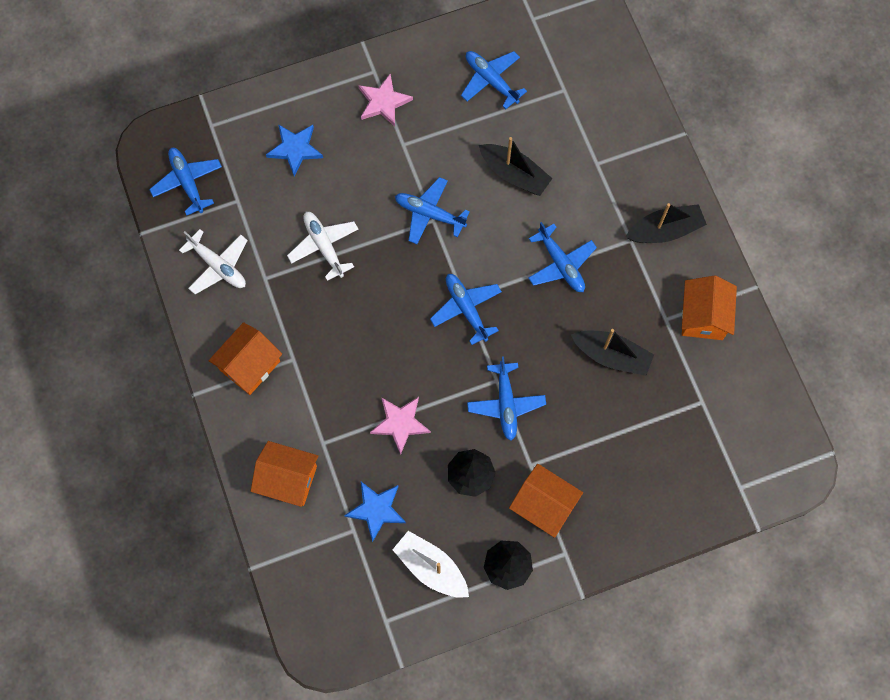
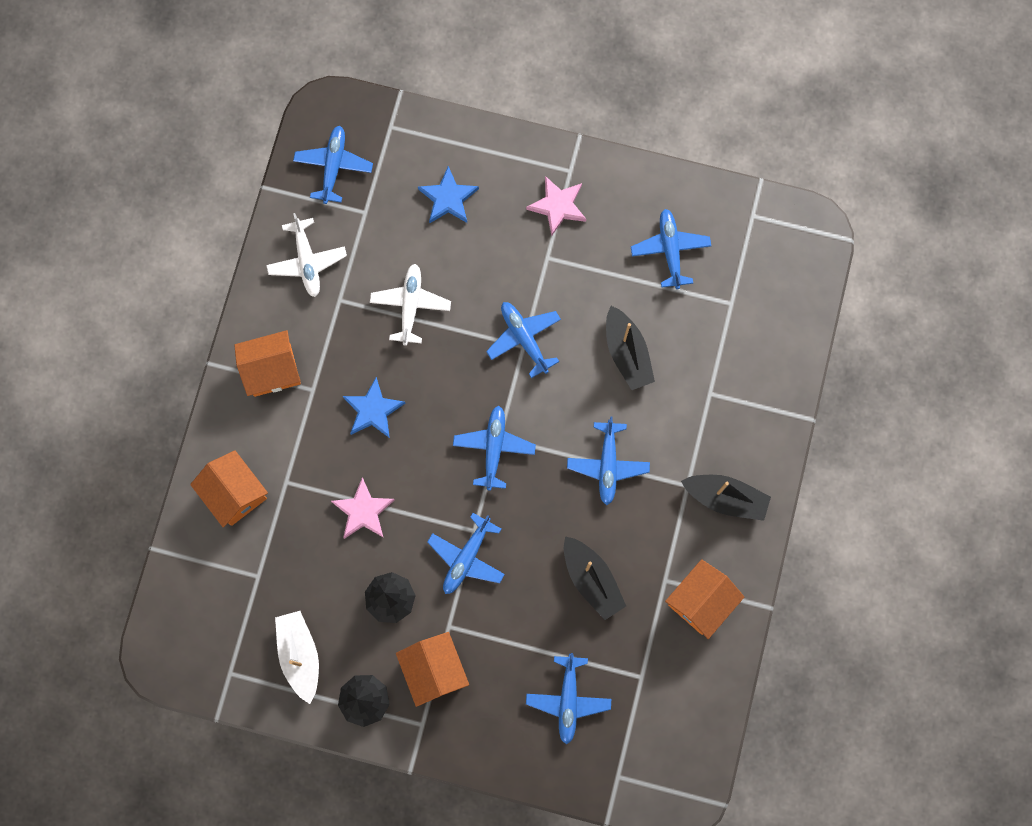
camera: 35 degrees right, 5 degrees up
blue star [344,482,406,542] -> blue star moved to [343,377,405,438]
none -> blue plane [526,653,611,744]

